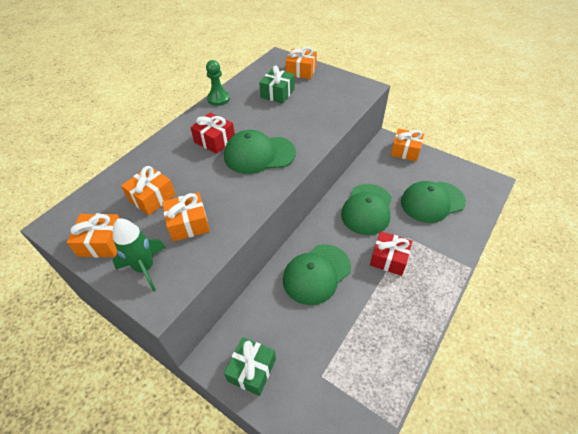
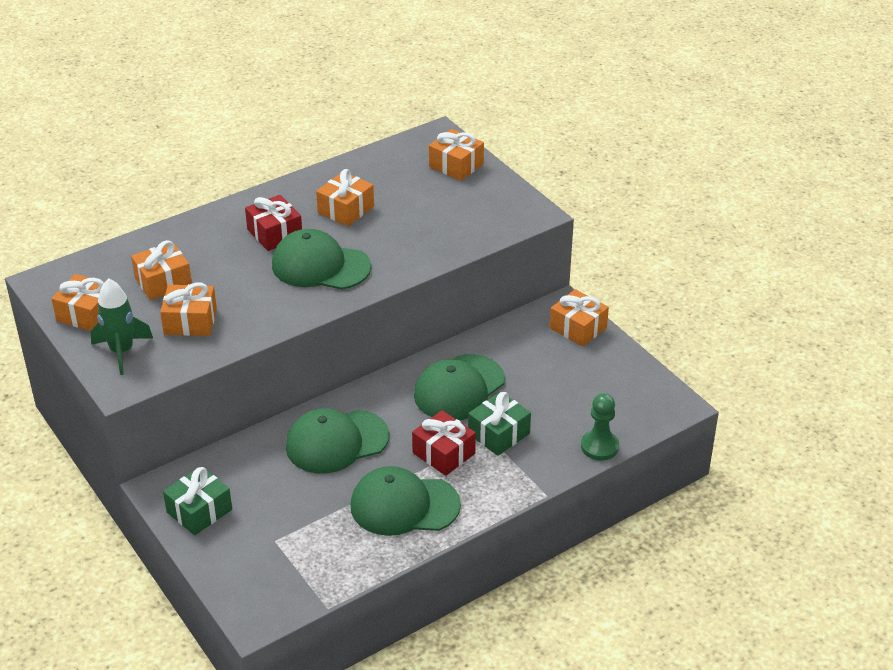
camera: 20 degrees right, 10 degrees down
green pawn [206,60,230,106] -> green pawn moved to [581,393,619,460]
green gift [259,66,295,104] -> green gift moved to [468,392,531,456]
green cap [401,181,466,223] -> green cap moved to [350,466,461,536]
none -> orange gift [316,169,374,226]

